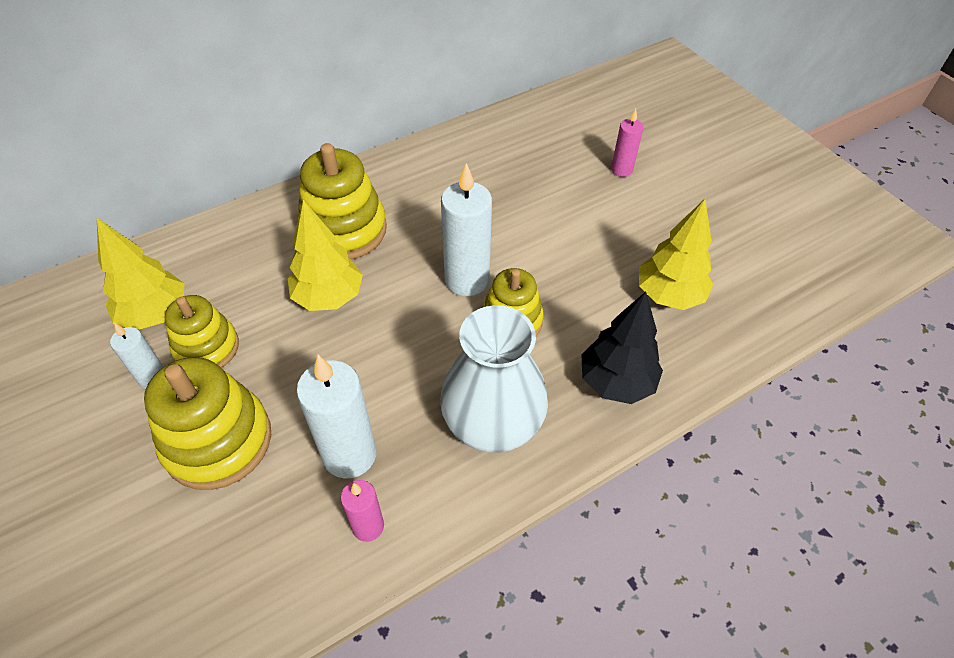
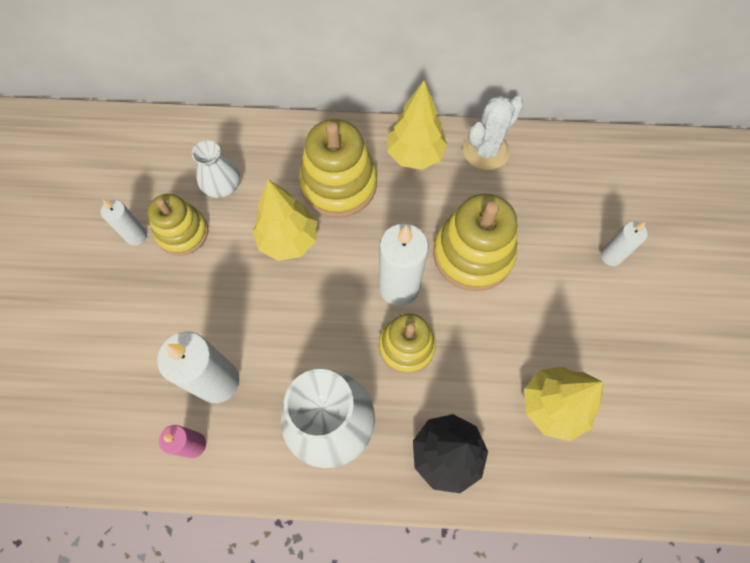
camera: 35 degrees right, 15 degrees up
yellow tree [97,218,184,330] -> yellow tree moved to [387,81,448,170]
yellow stacking toy [144,357,271,490] -> yellow stacking toy moved to [433,194,518,291]
pink candle [611,109,644,177] -> white candle [601,222,648,266]
none -> white vase [192,140,240,198]
none -> white cactus [463,95,524,170]

